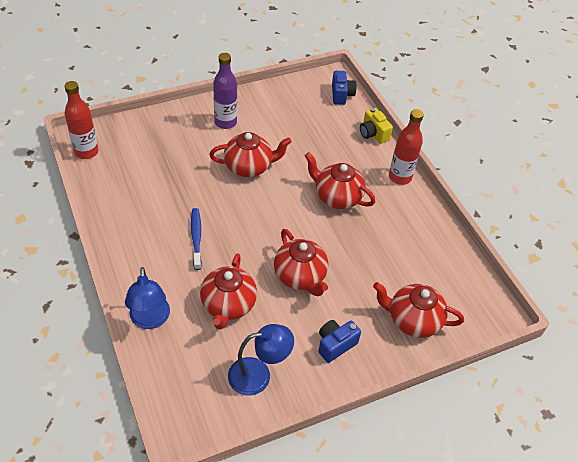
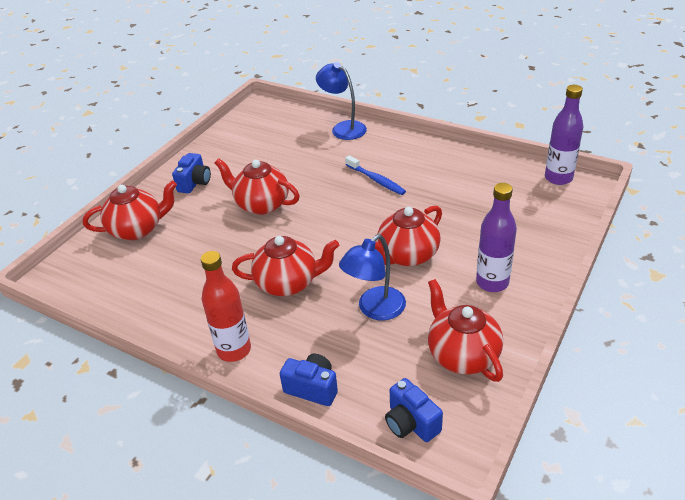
camera: 150 degrees right, 10 degrees down
red bottle [64,81,99,159] -> purple bottle [545,85,583,185]
red teapot [200,253,257,330] -> red teapot moved to [428,279,503,382]
blue lamp [228,324,294,396] -> blue lamp moved to [339,234,406,321]
yellow camera [360,108,393,144] -> blue camera [280,354,338,406]

